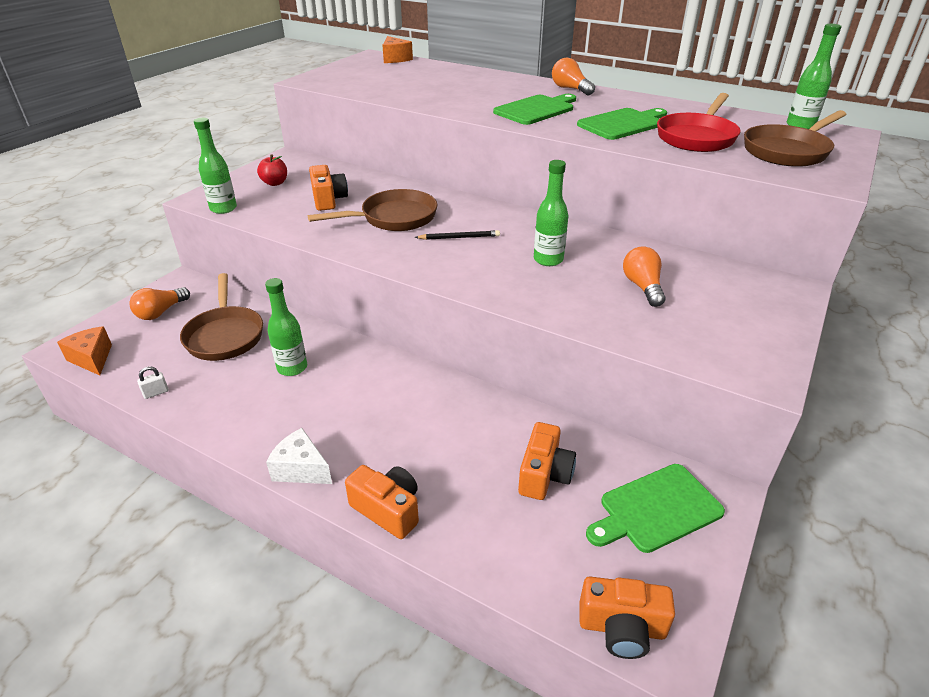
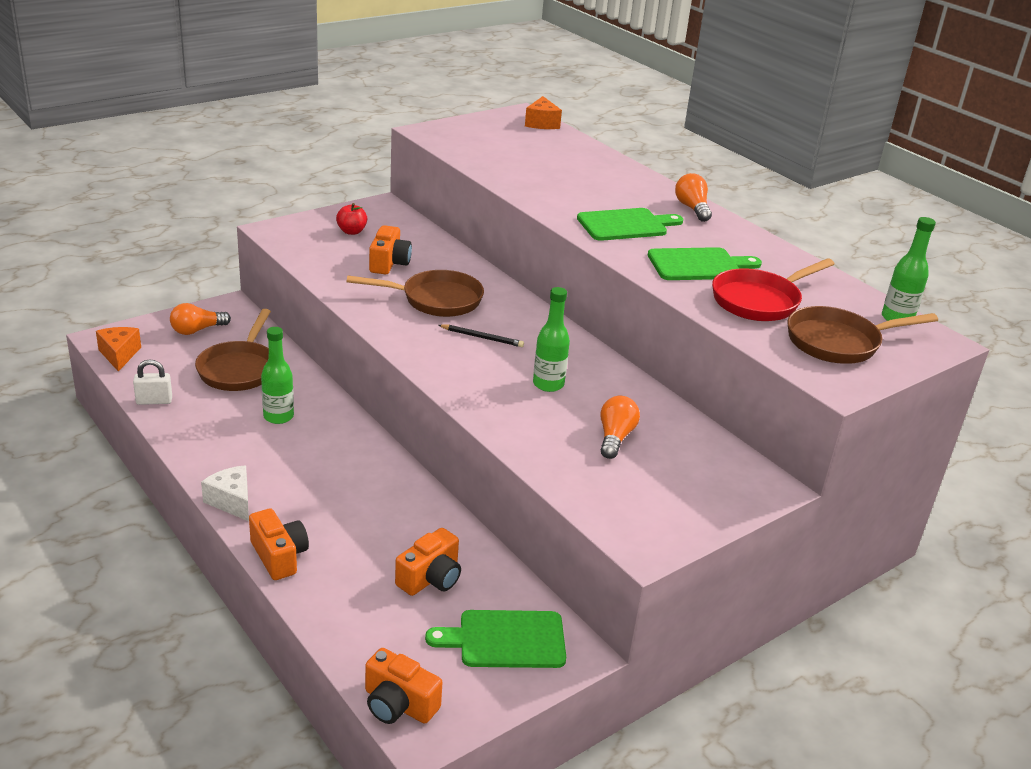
camera: 20 degrees right, 5 degrees down
white padlock [137,366,169,399] -> white padlock [133,359,172,405], size x1.53
green bottle [194,118,237,214] -> none

